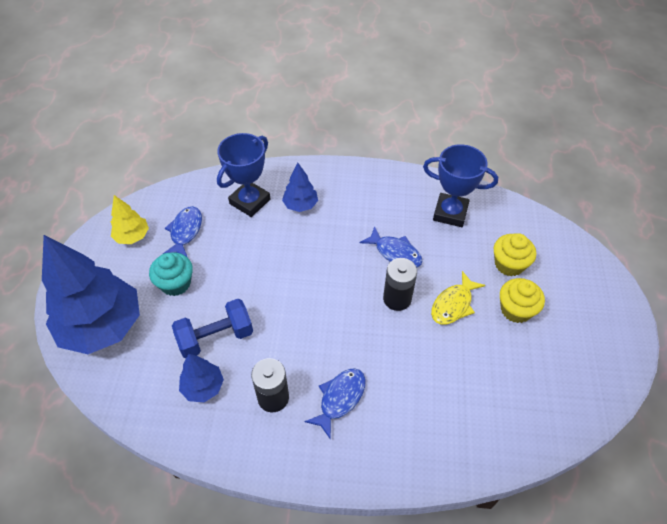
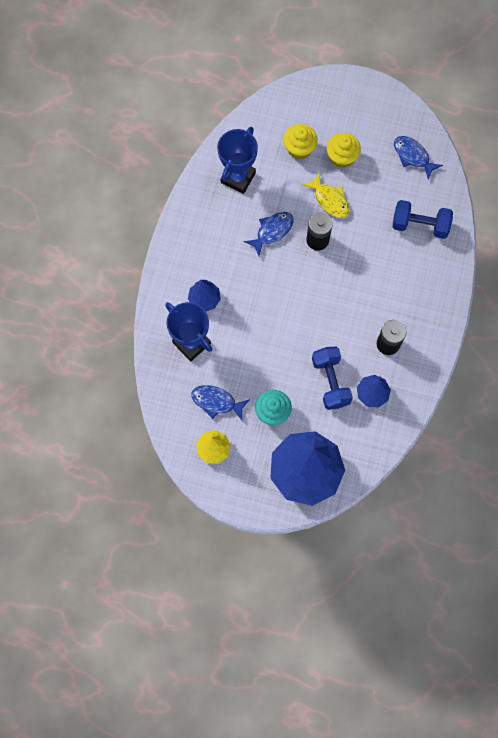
camera: 80 degrees left, 20 degrees up
blue fish [304,368,366,440] -> blue fish moved to [394,136,443,179]
none -> blue dumbbell [392,200,453,239]

